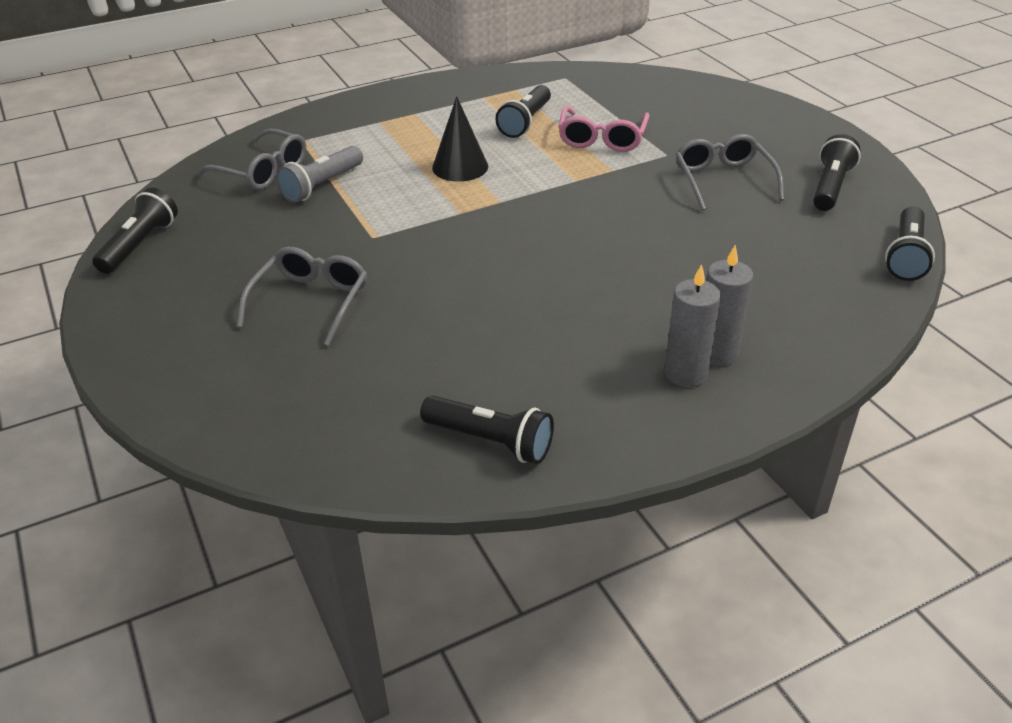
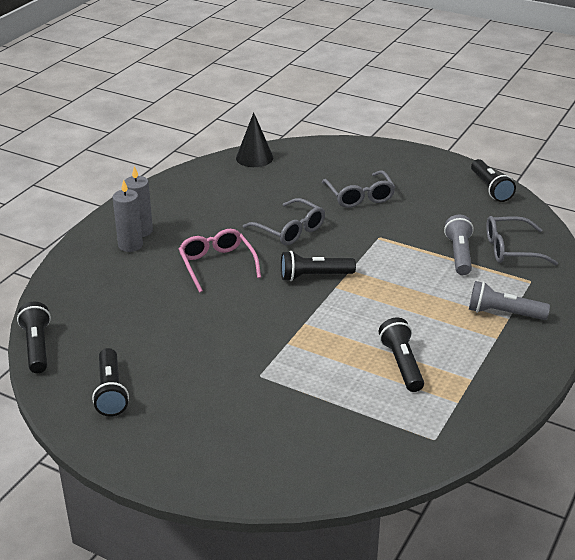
camera: 145 degrees right, 5 degrees down
black flashlight [420,395,554,464] -> black flashlight moved to [281,251,356,281]
black cone [432,96,488,182] -> black cone moved to [236,112,273,167]
pink glasses [558,106,650,152] -> pink glasses moved to [179,229,261,292]
grey glasses [676,134,784,211] -> grey glasses moved to [243,198,325,245]
none -> grey flashlight [469,281,550,320]

